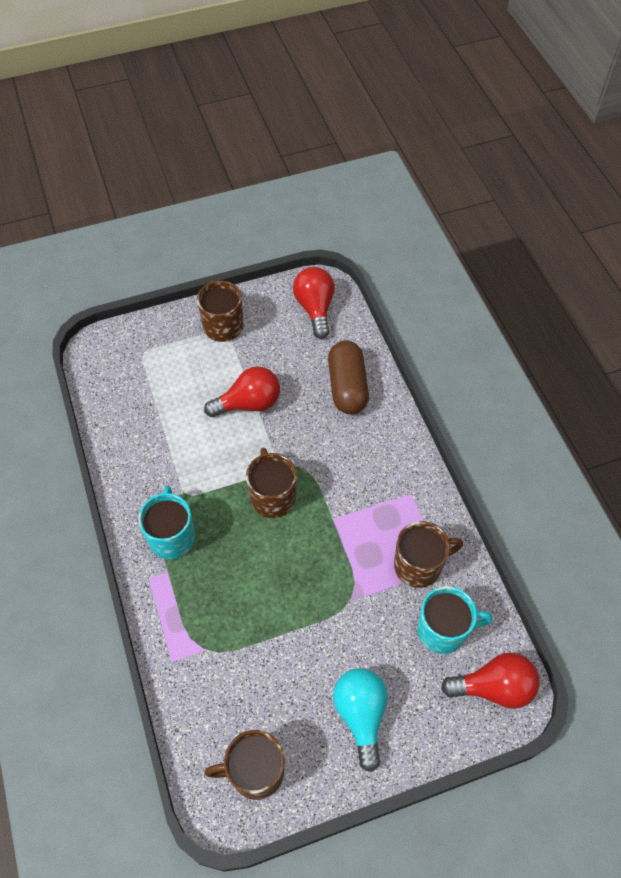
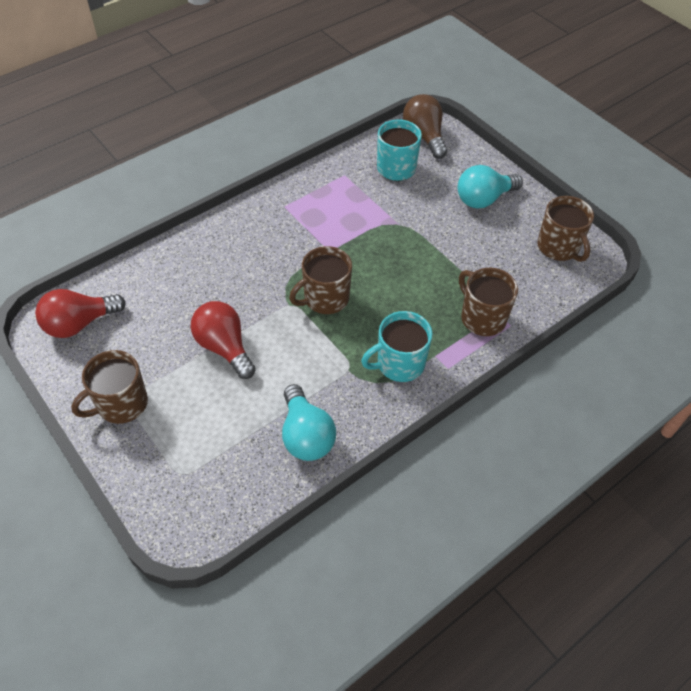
camera: 110 degrees left, 5 degrees down
brown capsule [328,341,369,414] -> none
brown mug [394,521,463,588] -> brown mug moved to [459,268,518,336]
red light bulb [441,653,539,709] -> brown light bulb [403,94,447,159]
none -> turquoise light bulb [282,384,336,461]

